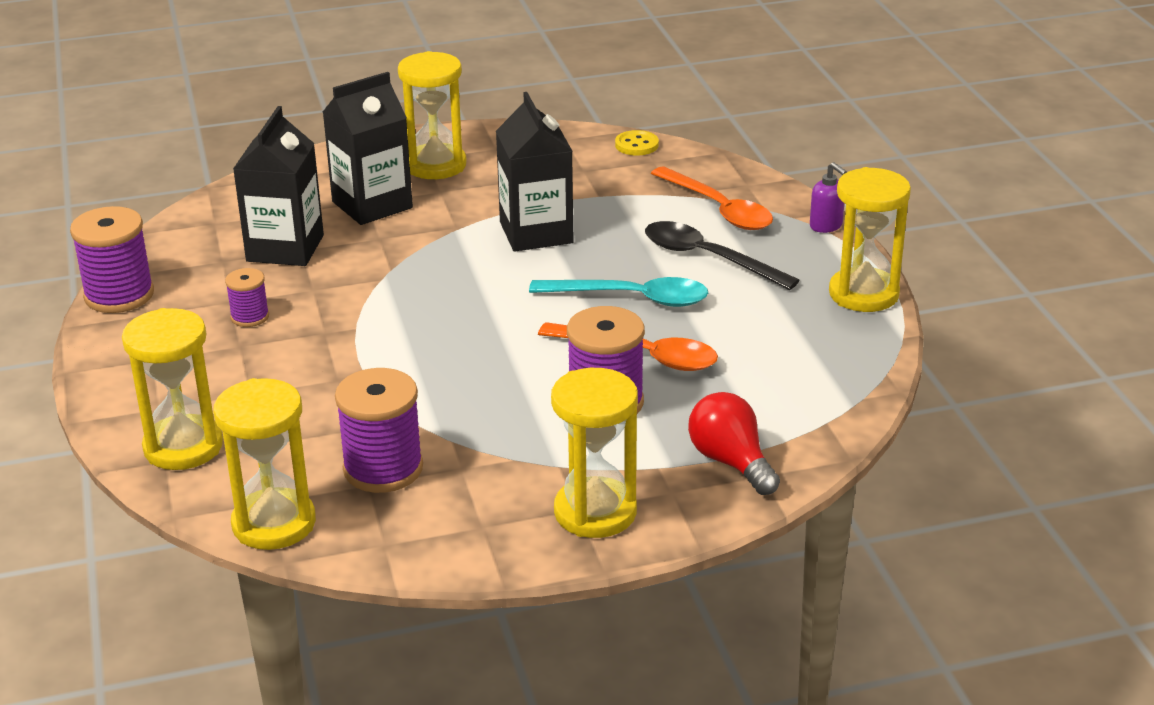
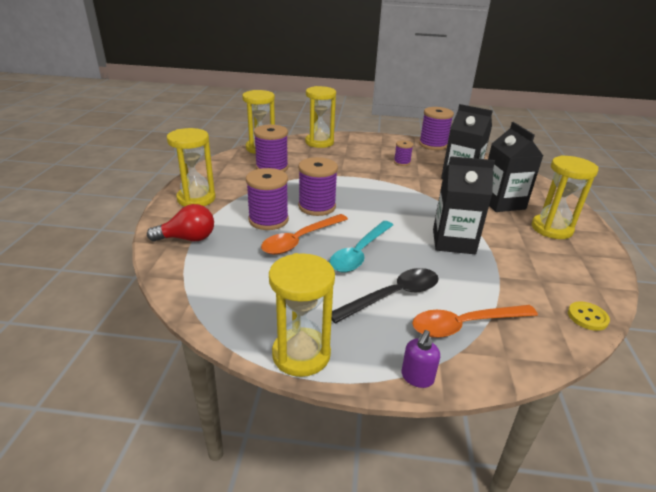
camera: 110 degrees right, 0 degrees up
purple soap dispenser [810,162,847,233] -> purple soap dispenser turned 45 degrees counterclockwise [401,330,440,388]
none -> purple spool [298,157,338,216]

